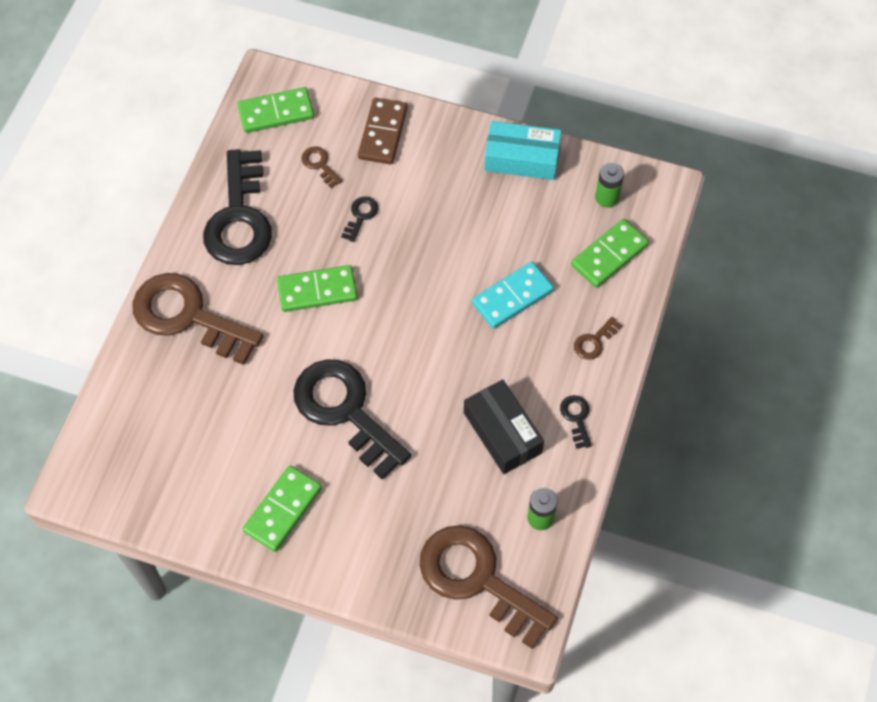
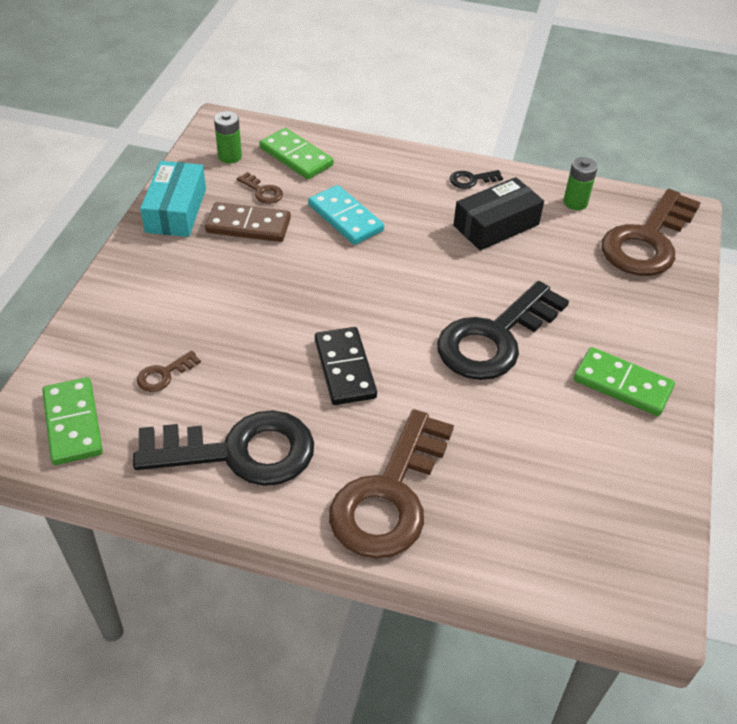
camera: 95 degrees left, 15 degrees down
green domino [277,265,358,312] -> black domino [315,327,377,405]
black key [341,196,378,242] -> none
brown domino [358,98,408,165] -> brown domino moved to [205,202,291,242]
brown key [574,317,622,360] -> brown key moved to [237,172,283,204]

